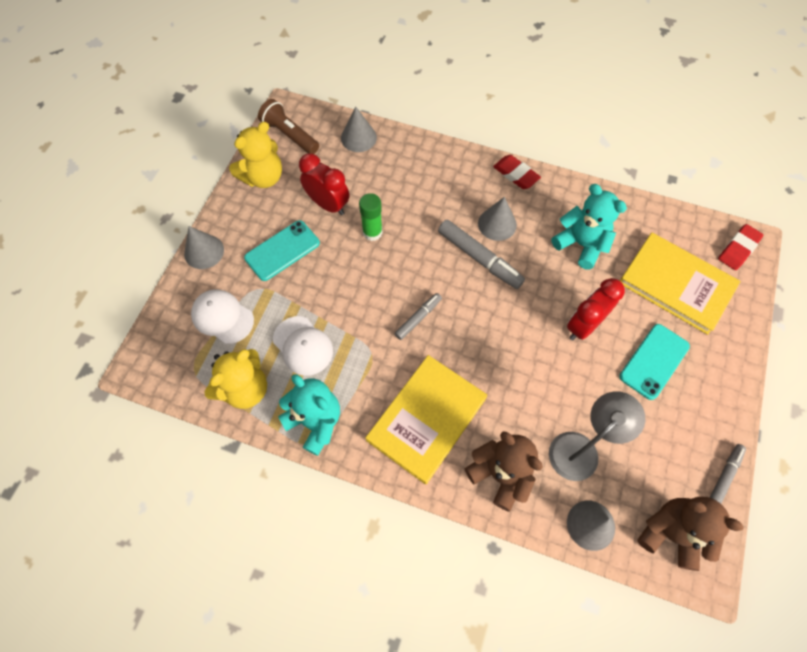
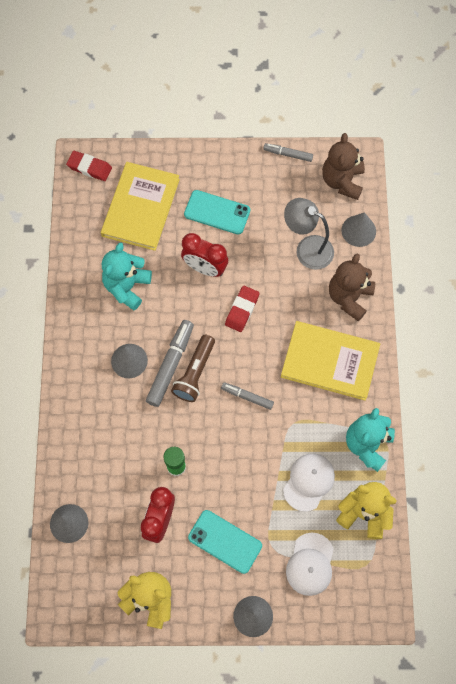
camera: 110 degrees left, 5 degrees up
brown flashlight [258,99,319,154] -> brown flashlight moved to [171,335,215,402]
red eraser [493,155,541,189] -> red eraser moved to [225,286,259,332]

